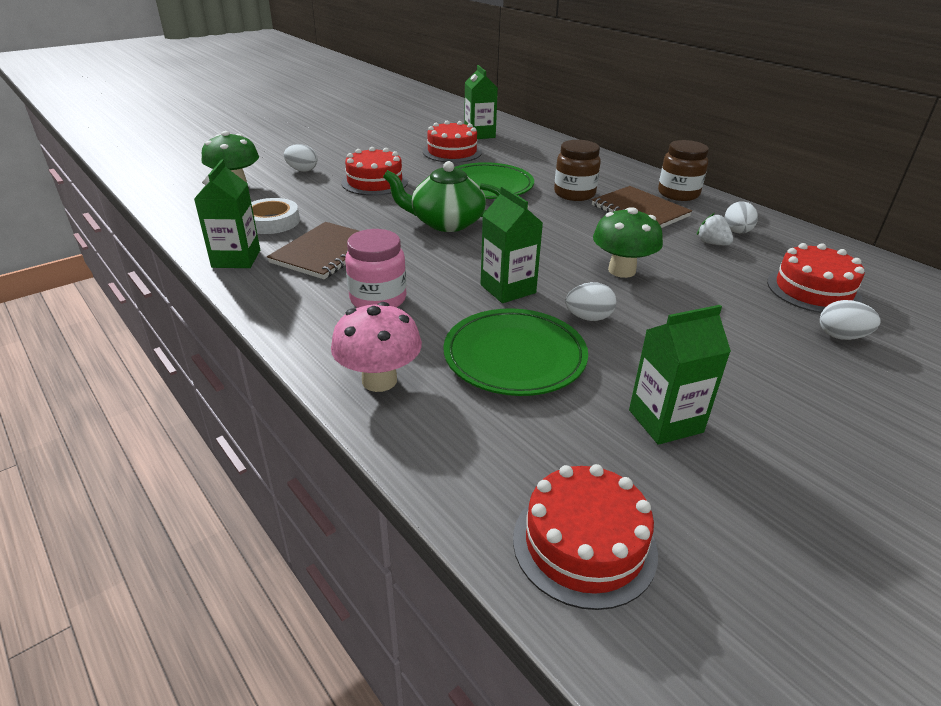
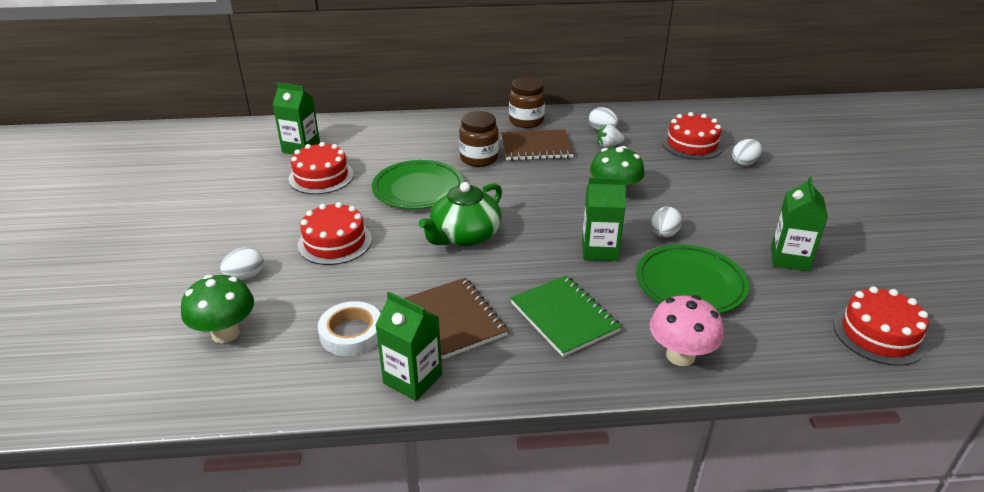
camera: 55 degrees left, 0 degrees up
pink jar [345,229,406,308] -> green notebook [511,275,622,357]

